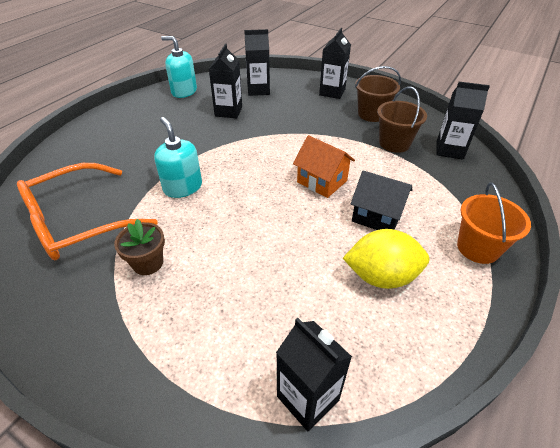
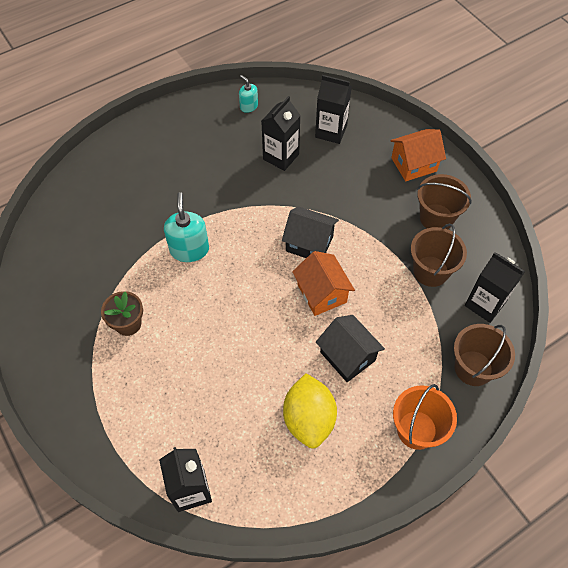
camera: 25 degrees right, 15 degrees up
orange glasses [17,163,158,261] -> none
turquoise soap dispenser [161,36,197,98] -> turquoise soap dispenser [239,75,258,113], size x0.57
black carton [319,28,351,99] -> orange house [390,129,446,181]
yellow lemon [343,229,429,289] -> yellow lemon turned 60 degrees clockwise [283,373,337,449]
none -> black house [282,206,339,258]
none -> brown bucket [454,324,515,386]

